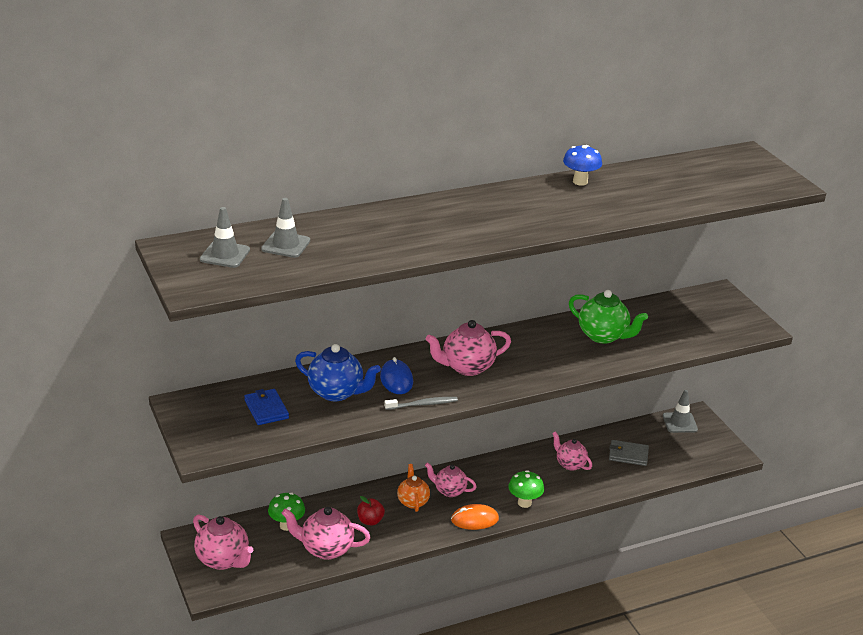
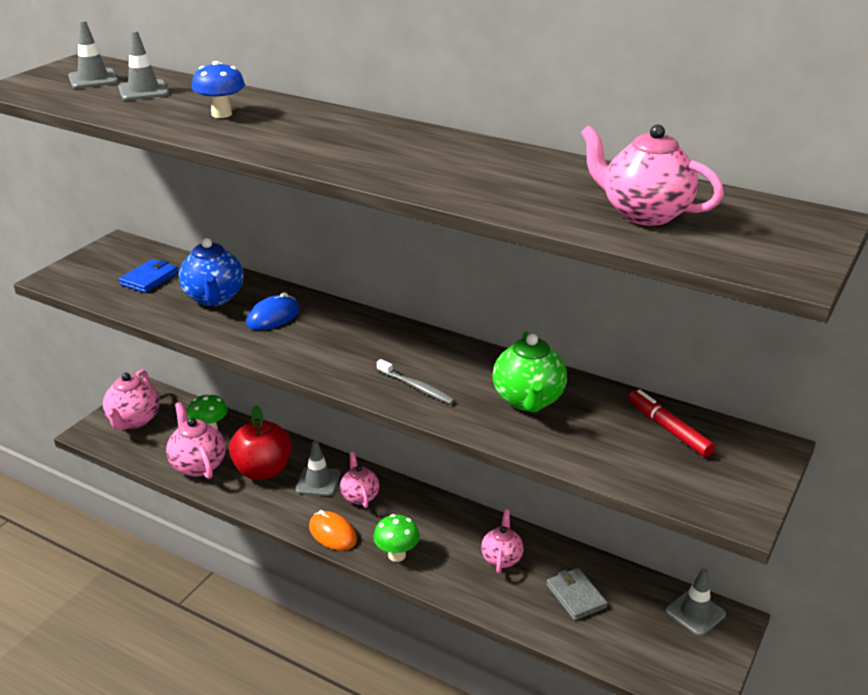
camera: 55 degrees right, 0 degrees up
red apple [357,496,385,525] -> red apple [229,405,292,480], size x1.97
grey toothbrush [384,397,458,410] -> grey toothbrush moved to [377,359,455,404]
orange teapot [397,464,430,512] -> grey traffic cone [296,441,341,496]
pink teapot [426,320,511,376] -> pink teapot moved to [581,124,724,226]
blue mushroom [563,145,602,186] -> blue mushroom moved to [192,61,245,118]
none -> red marker [628,389,715,457]

